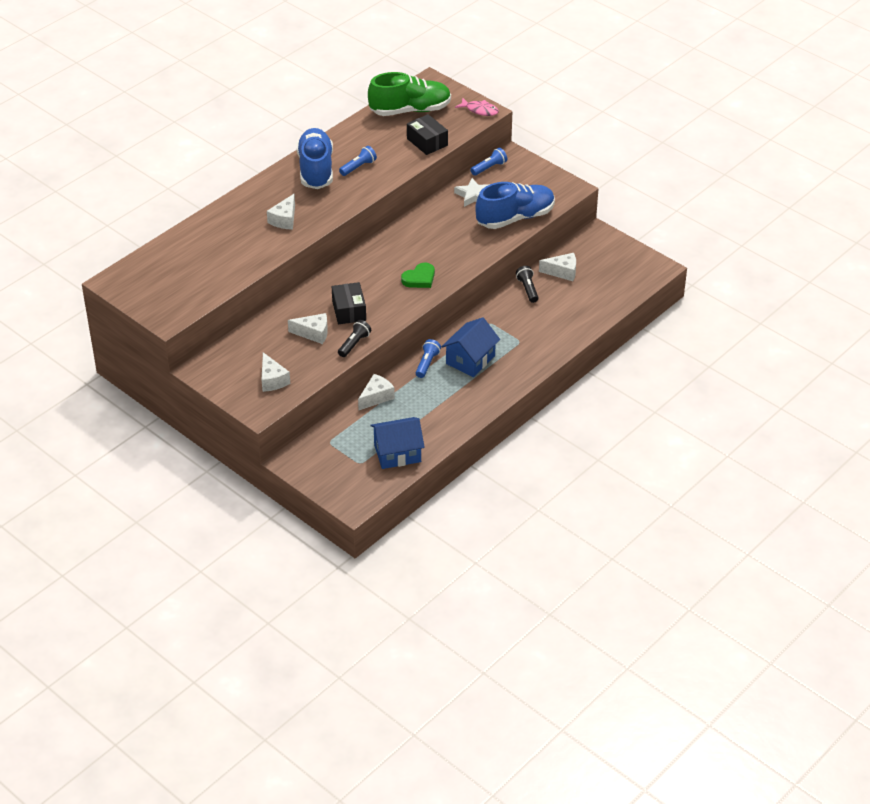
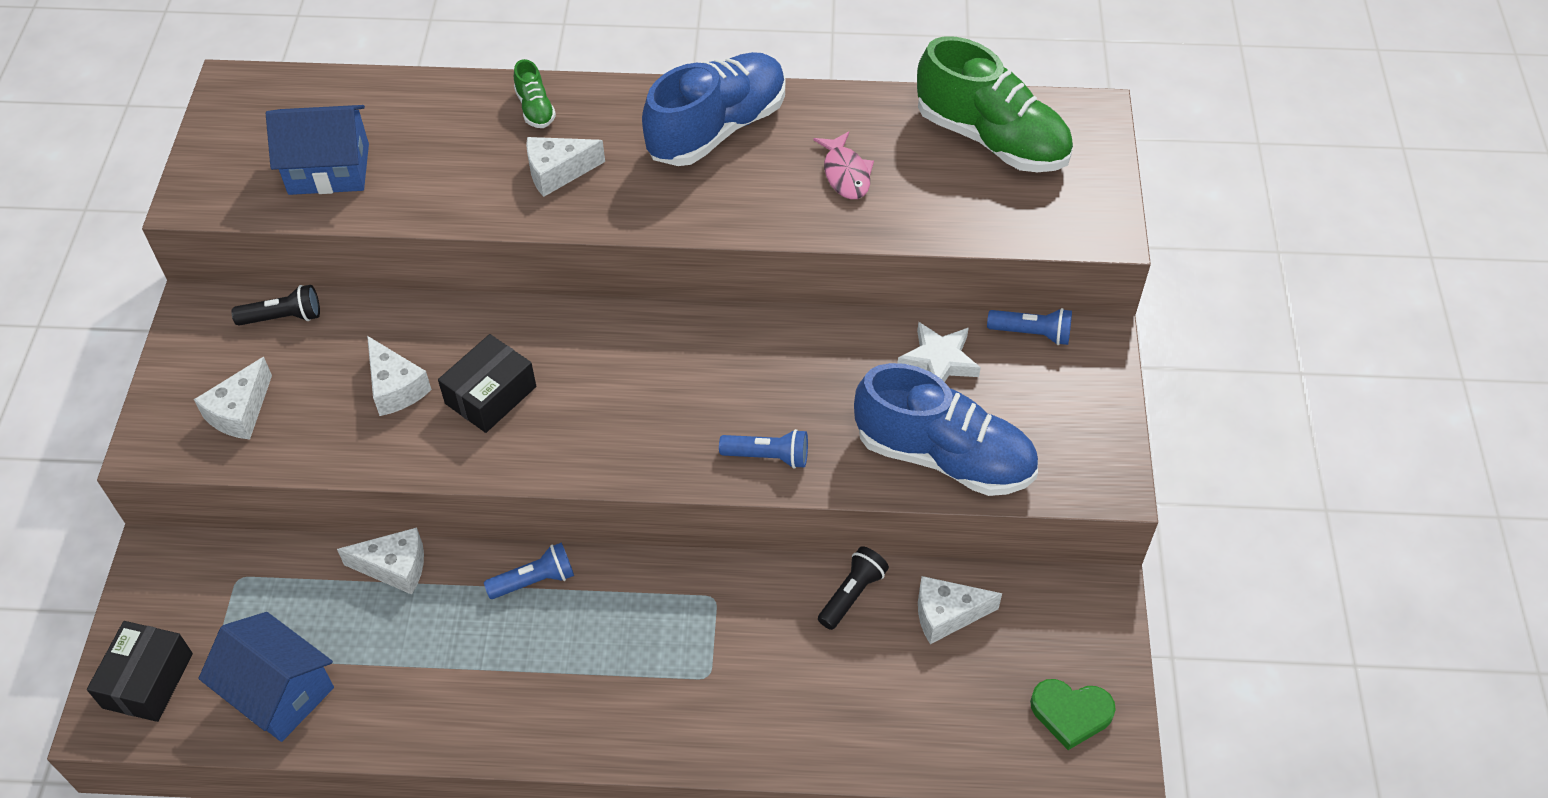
camera: 50 degrees right, 10 degrees up
black flashlight [338,320,371,357] -> black flashlight moved to [231,285,320,326]
blue flashlight [339,146,377,176] -> blue flashlight moved to [719,429,808,469]
green heart [401,263,435,288] -> green heart moved to [1030,679,1116,750]
black box [407,114,448,155] -> black box moved to [87,621,193,722]
blue house [441,317,500,377] -> blue house moved to [266,105,369,195]
pink fish [455,97,499,116] -> pink fish moved to [813,131,874,199]
white cheese [539,253,576,281] -> white cheese turned 120 degrees clockwise [918,576,1002,644]
none -> green shoe [514,59,556,128]

